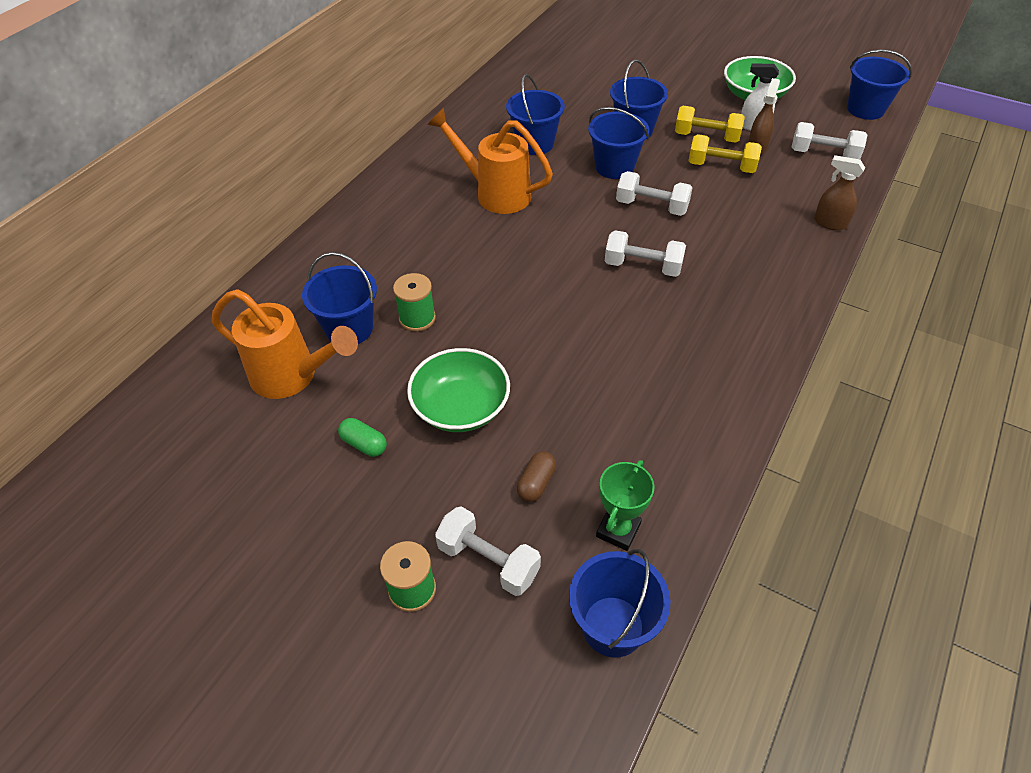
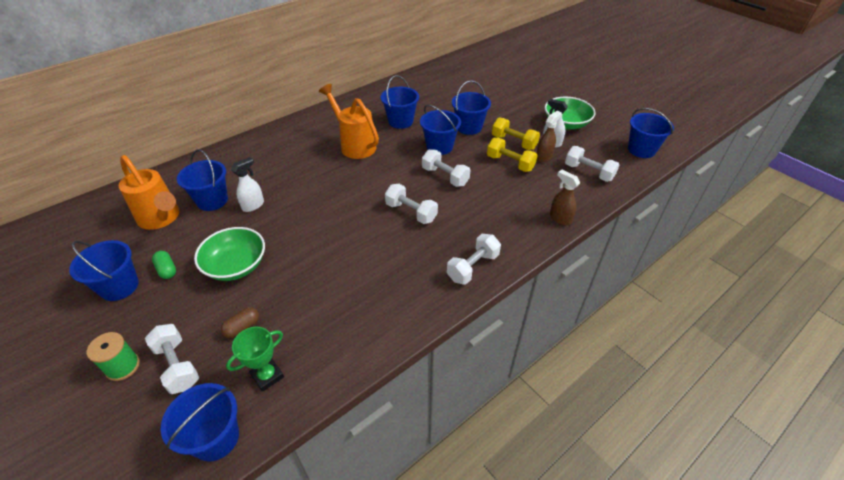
camera: 20 degrees right, 5 degrees down
green spool [393,273,436,331] -> white spray bottle [231,157,264,212]
none -> blue bucket [69,240,139,301]
none -> white dumbbell [447,234,501,285]

